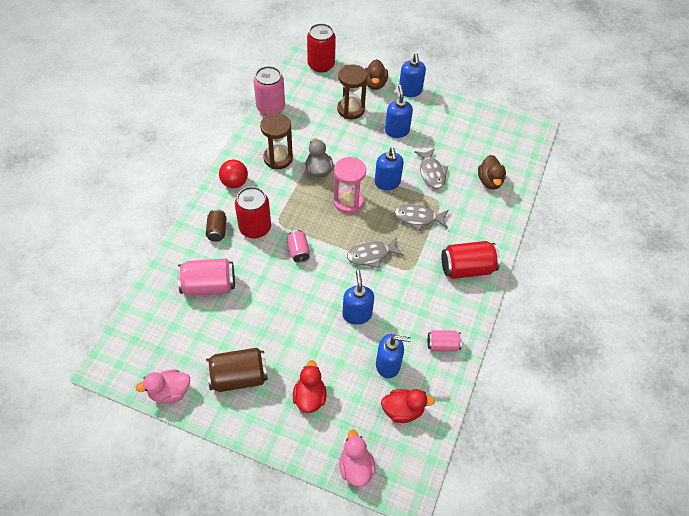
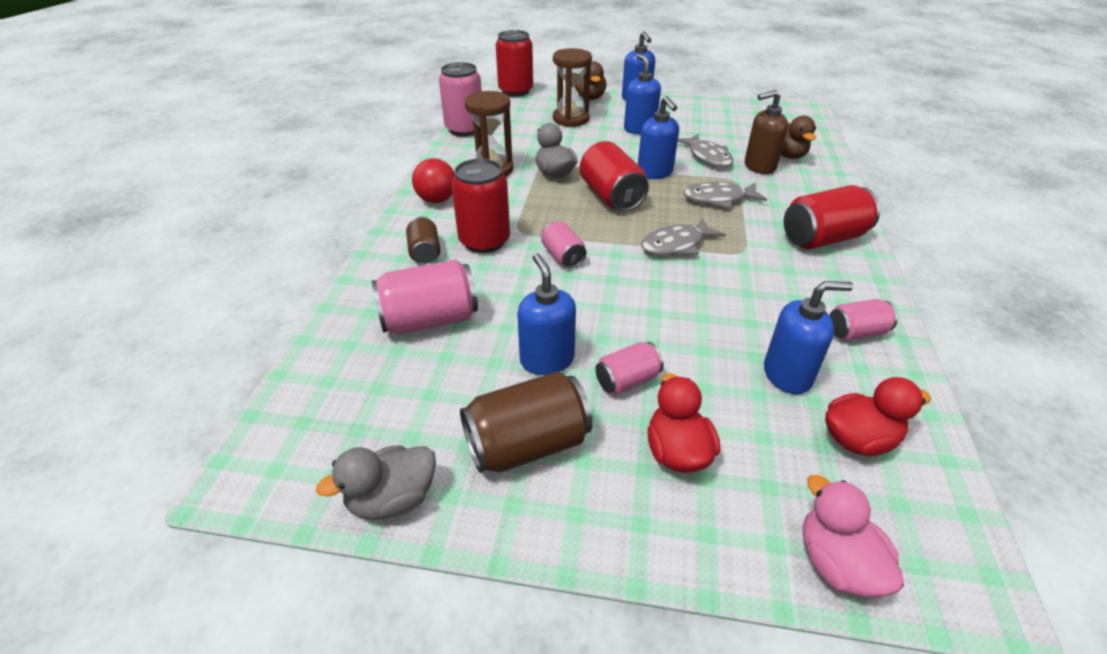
camera: 10 degrees left, 15 degrees down
pink duck [135,369,190,403] -> grey duck [316,445,436,520]
pink hourglass [333,157,366,214] -> red can [580,141,649,212]
blue soap dispenser [342,270,374,325] -> blue soap dispenser moved to [517,253,576,375]
none -> pink can [596,342,664,395]
none -> brown soap dispenser [745,90,788,174]

